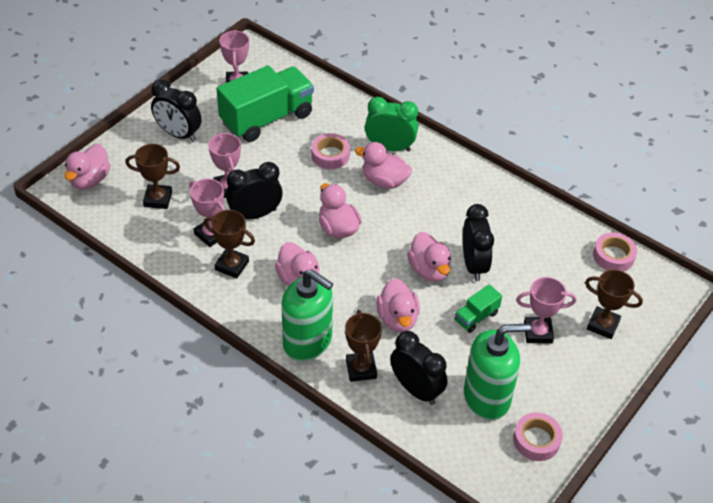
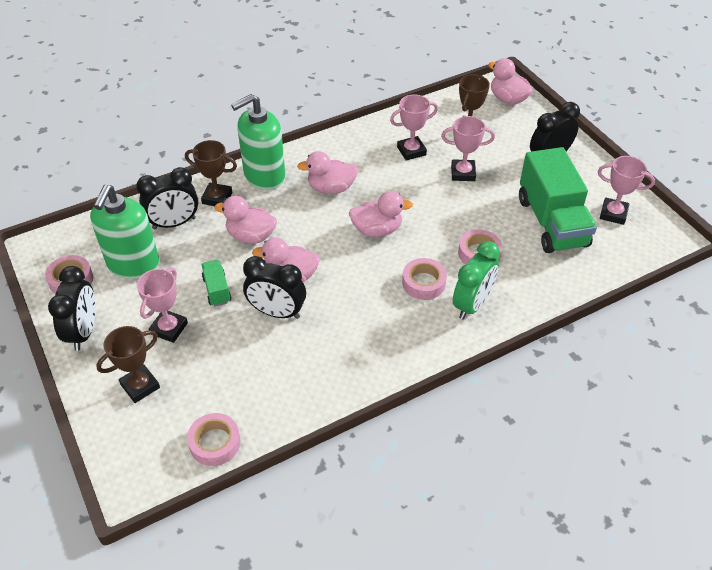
camera: 115 degrees right, 0 degrees up
brown trophy [204,210,255,278] -> none
black clock [226,162,283,219] -> black clock moved to [48,266,96,351]
pink duck [355,142,412,189] -> pink tape [402,258,447,300]

